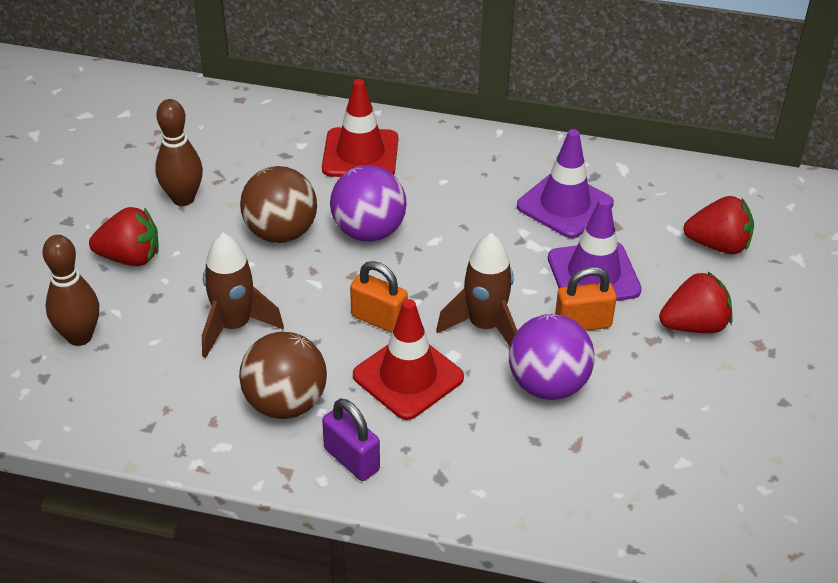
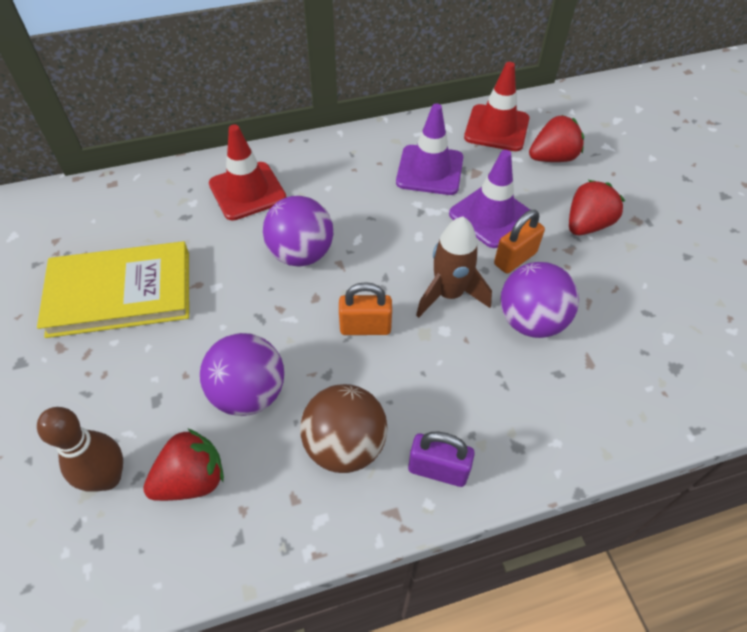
camera: 30 degrees left, 10 degrees up
red strawberry [89,207,159,266] -> red strawberry moved to [143,429,224,501]
brown bowling pin [155,99,203,206] -> yellow book [37,241,189,338]
brown rocket [202,233,284,358] -> purple ball [200,333,284,416]
brown ball [240,166,317,243] -> none
red traffic cone [353,299,464,420] -> red traffic cone moved to [464,62,529,151]

